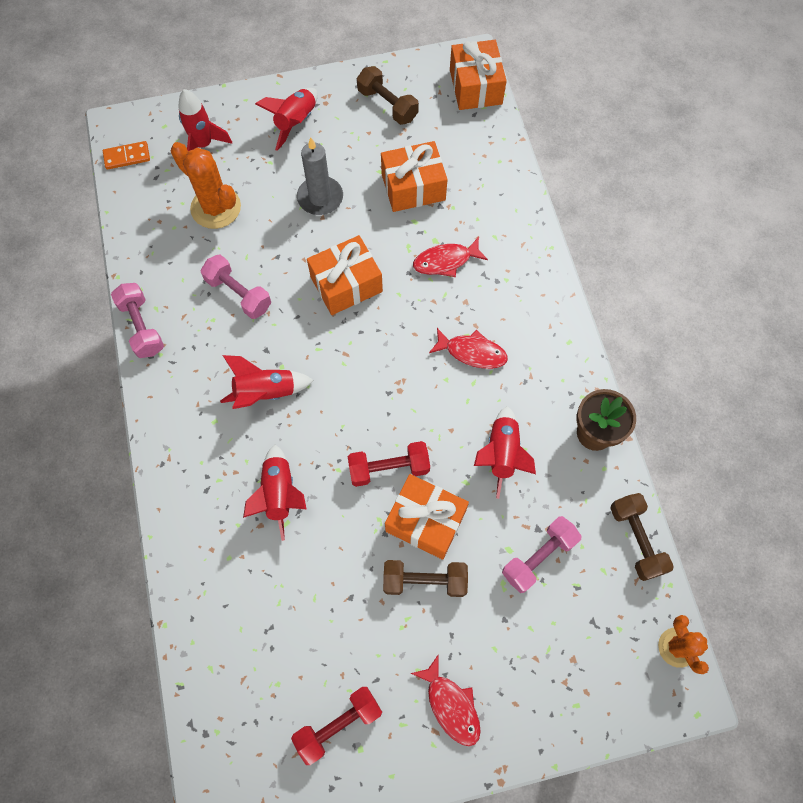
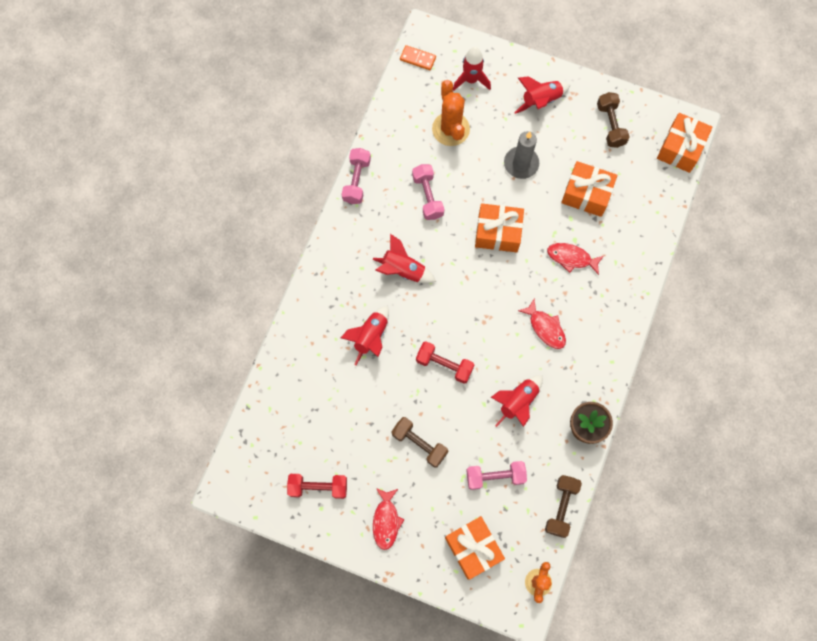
camera: 35 degrees right, 5 degrees up
orange gift [385,474,469,560] -> orange gift moved to [445,516,505,579]

